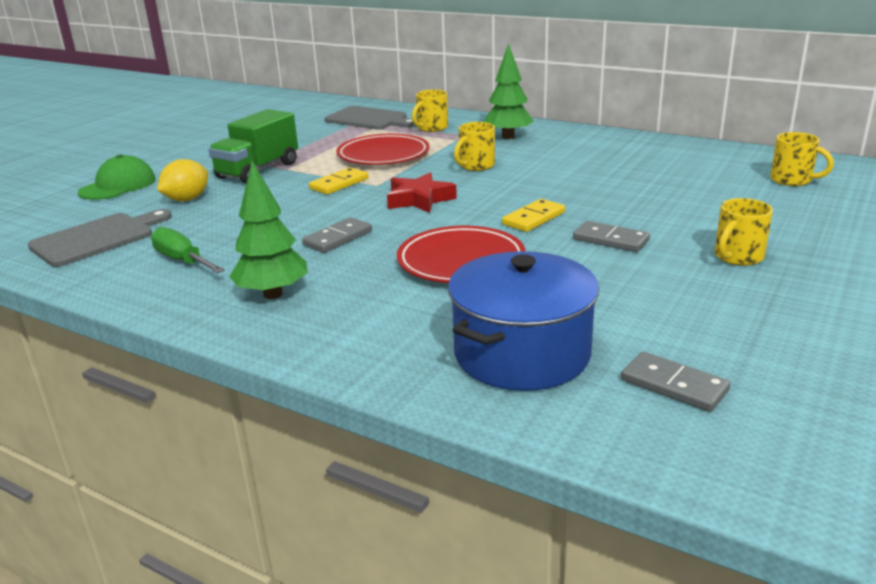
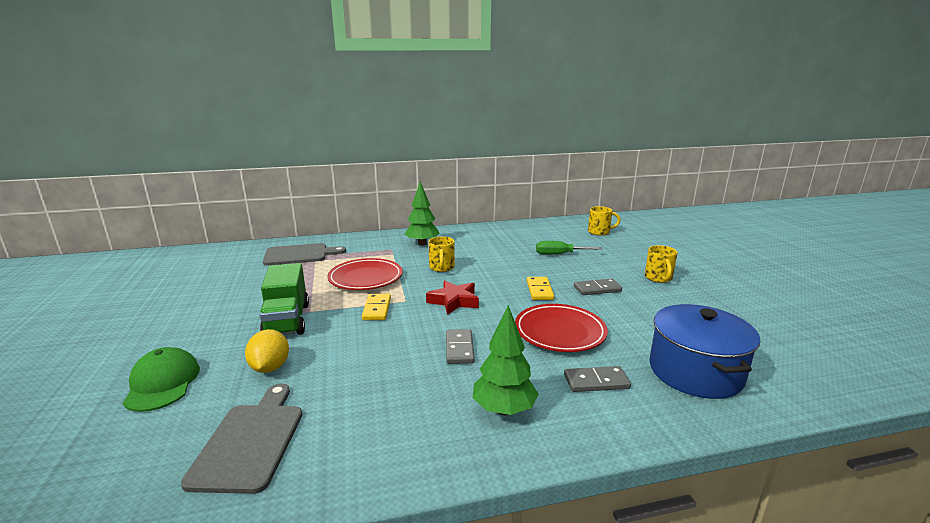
camera: 45 degrees left, 5 degrees down
green screwdriver [151,227,225,273] -> green screwdriver moved to [536,241,602,254]
yellow mug [412,90,448,132] -> none
grey domino [621,352,731,412] -> grey domino moved to [564,366,631,392]

